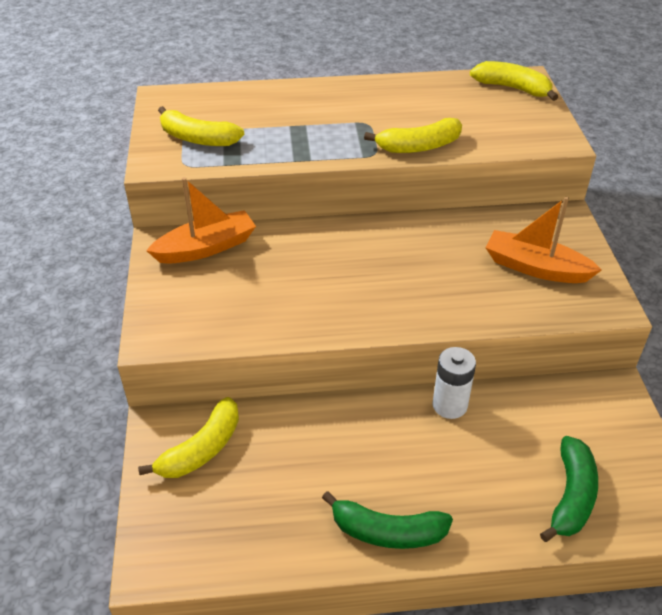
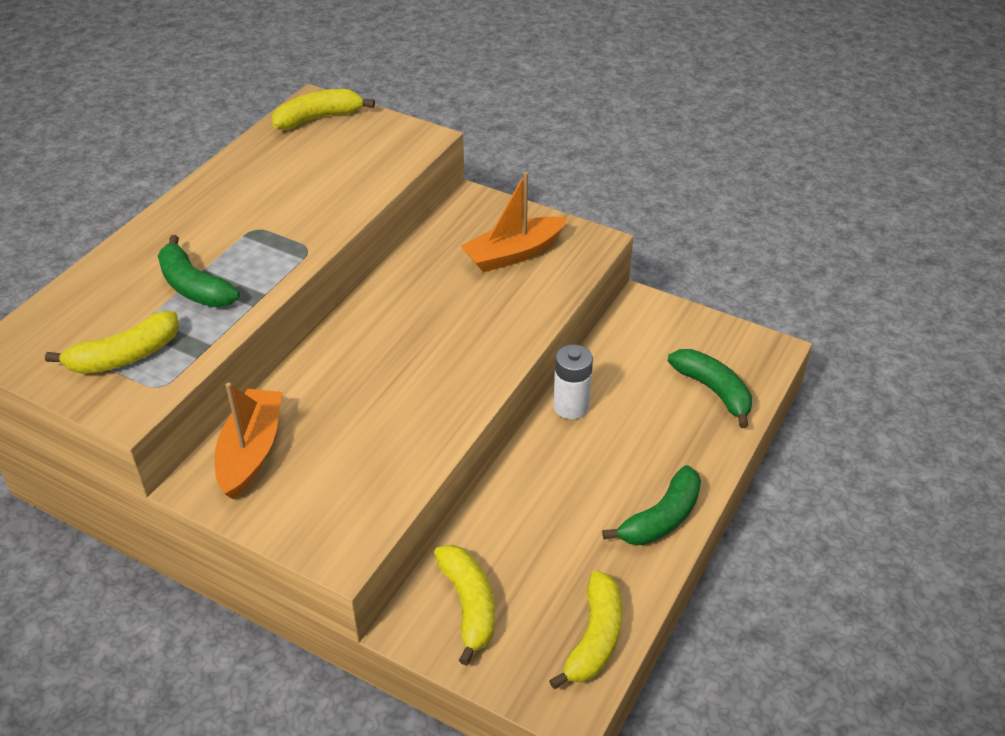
camera: 55 degrees left, 0 degrees up
yellow banana [364,118,462,153] -> yellow banana moved to [549,571,622,689]
none -> green banana [158,235,240,307]

